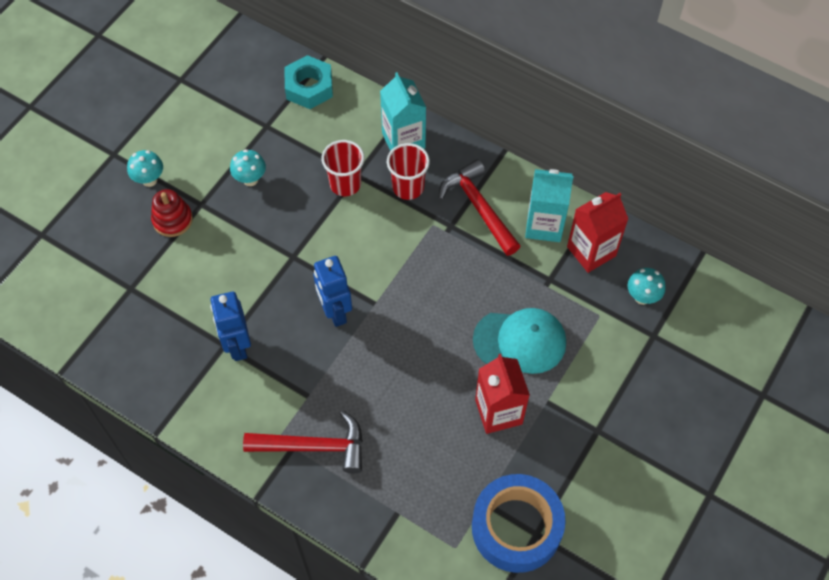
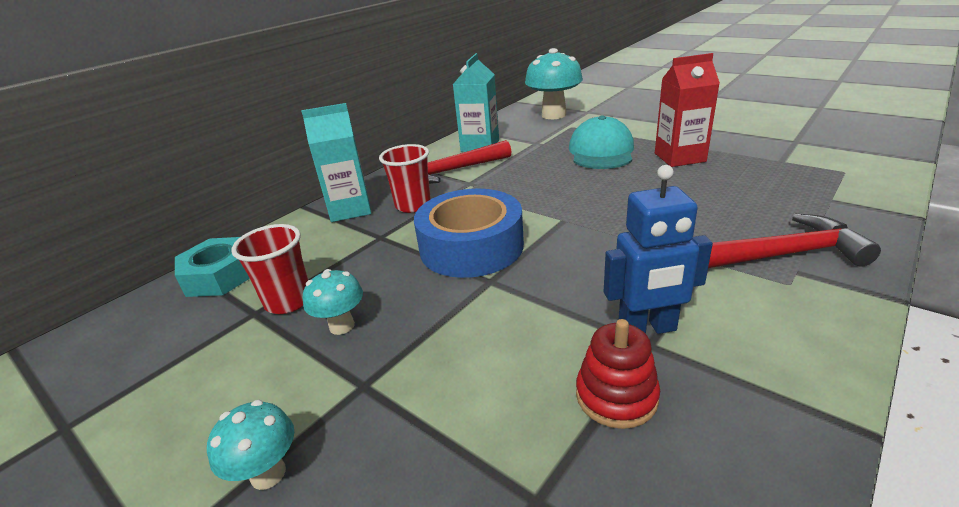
camera: 80 degrees left, 30 degrees down
red stacking toy [151,189,193,237] -> red stacking toy moved to [576,319,660,429]
red hammer [243,410,363,473] -> red hammer turned 75 degrees clockwise [708,213,881,268]
blue robot [313,256,352,327] -> none
red cup [321,140,364,196] -> red cup moved to [231,224,308,314]
blue tape [472,474,566,573] -> blue tape moved to [414,189,524,278]
red carton [567,192,628,273] -> none
turquoise mushroom [628,268,666,305] -> turquoise mushroom [525,48,583,119], size x1.87

